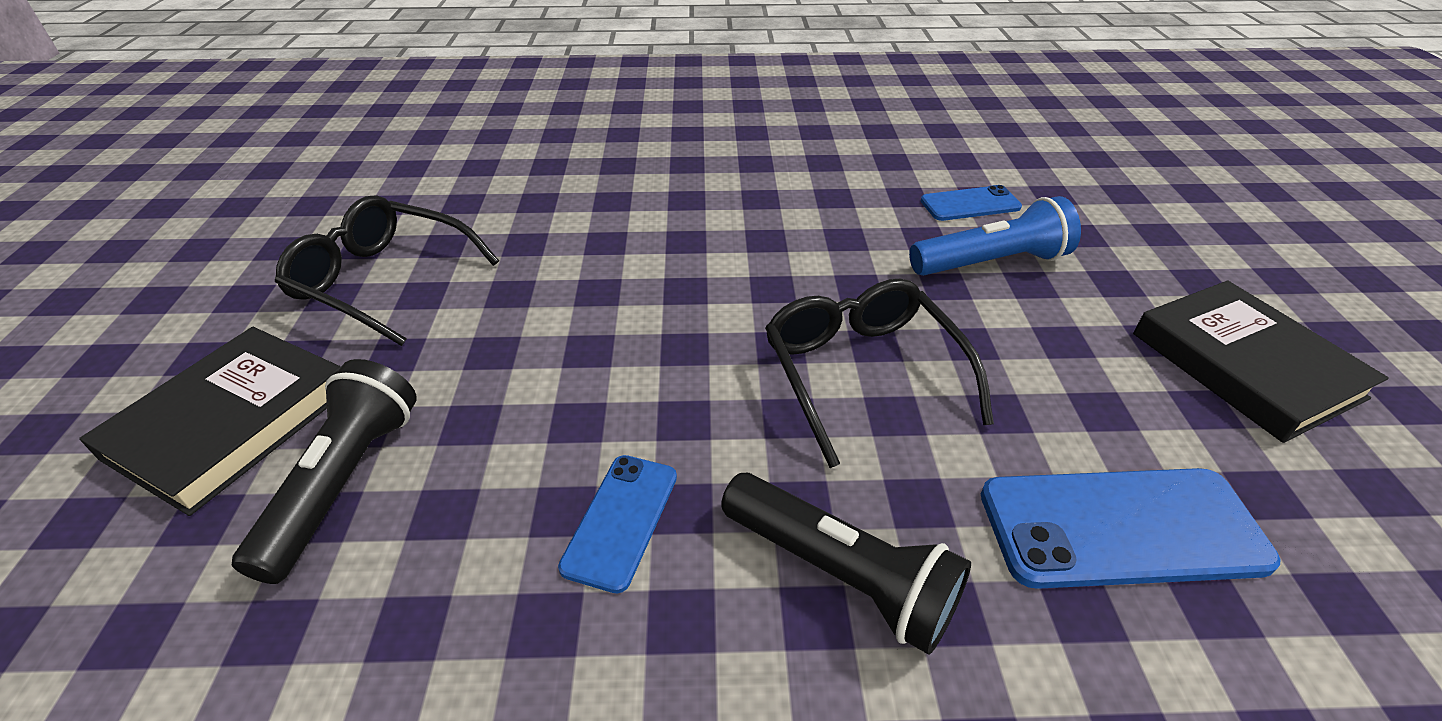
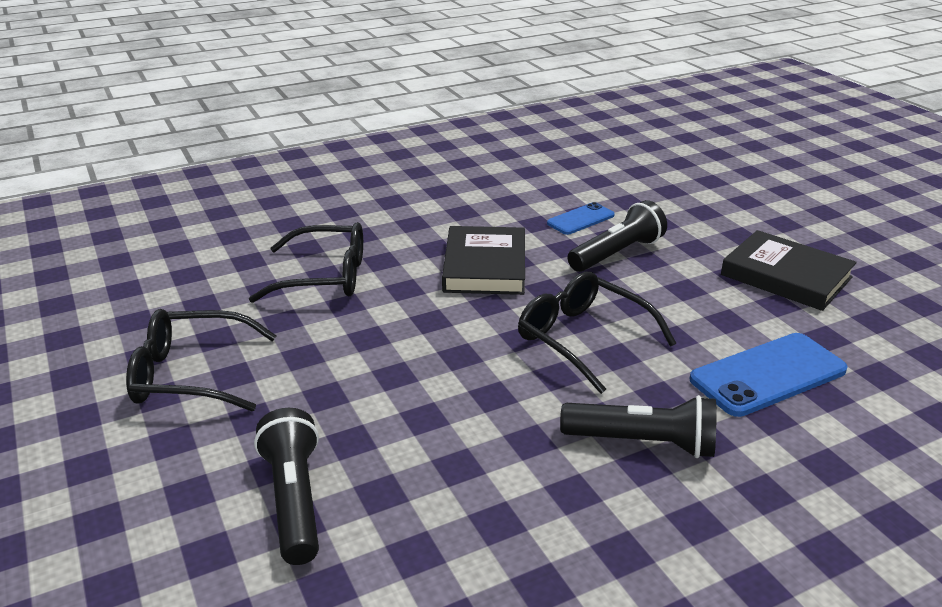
camera: 25 degrees left, 10 degrees down
black book [79,327,341,516] -> black book moved to [442,226,525,295]
blue phone [558,455,677,594] -> none
blue flashlight [909,196,1081,276] -> black flashlight [568,200,667,272]
none -> black glasses [249,222,363,303]

